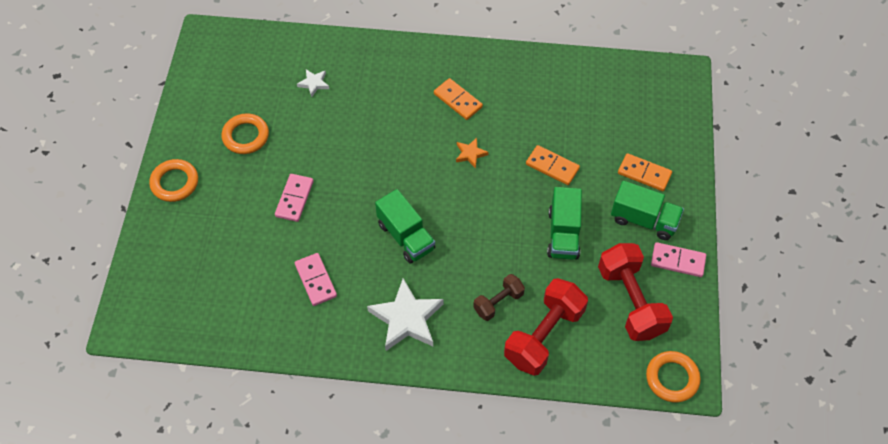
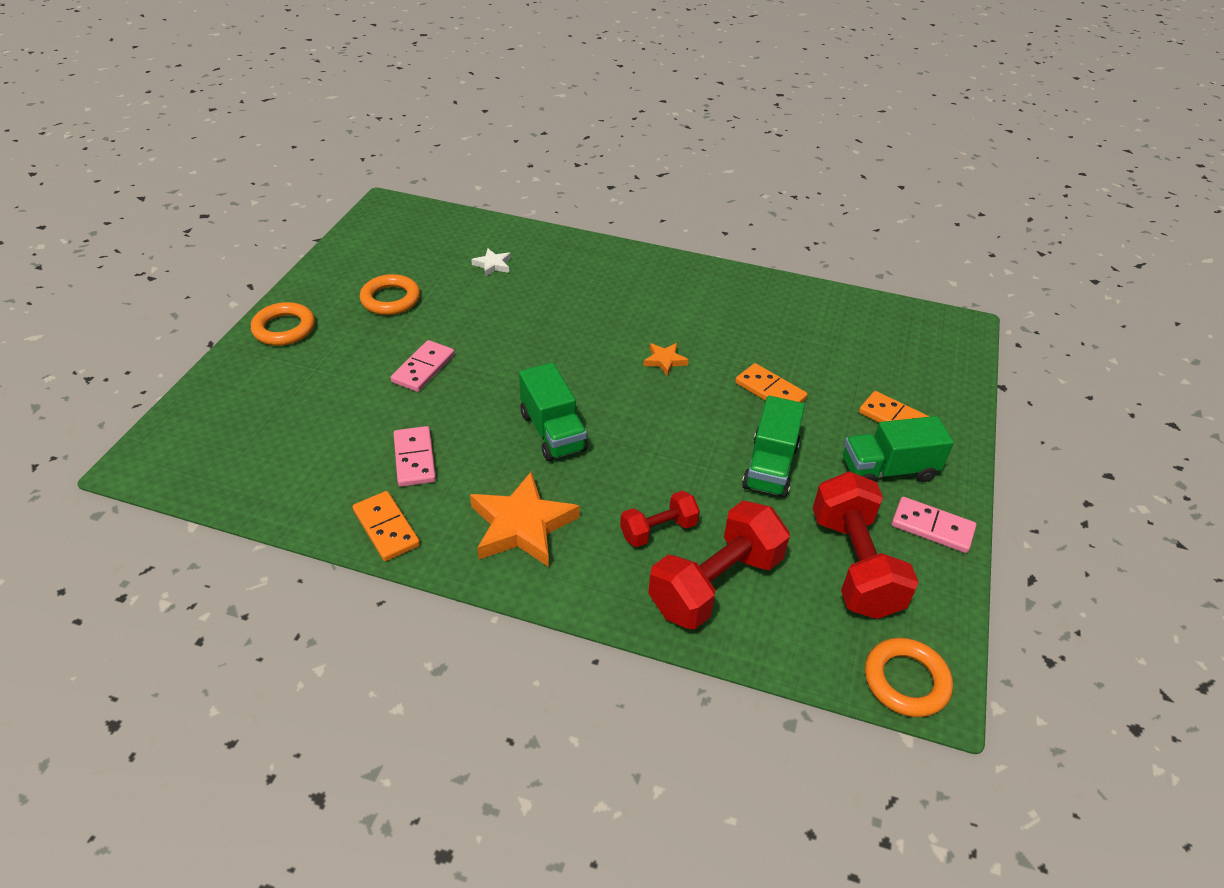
camera: 10 degrees right, 15 degrees down
white star [367,278,443,351] -> orange star [470,471,580,567]
orange domino [434,78,483,120] -> orange domino moved to [353,491,420,561]
brown dumbbell [473,274,525,321] -> red dumbbell [620,491,700,547]
green truck [611,181,684,240] -> green truck turned 135 degrees clockwise [843,416,954,482]

